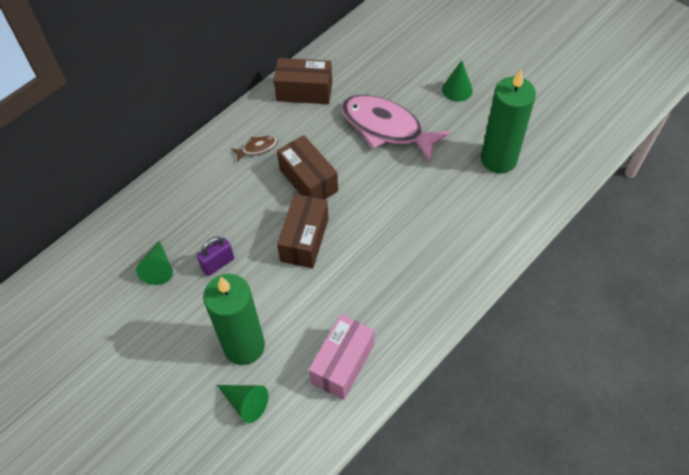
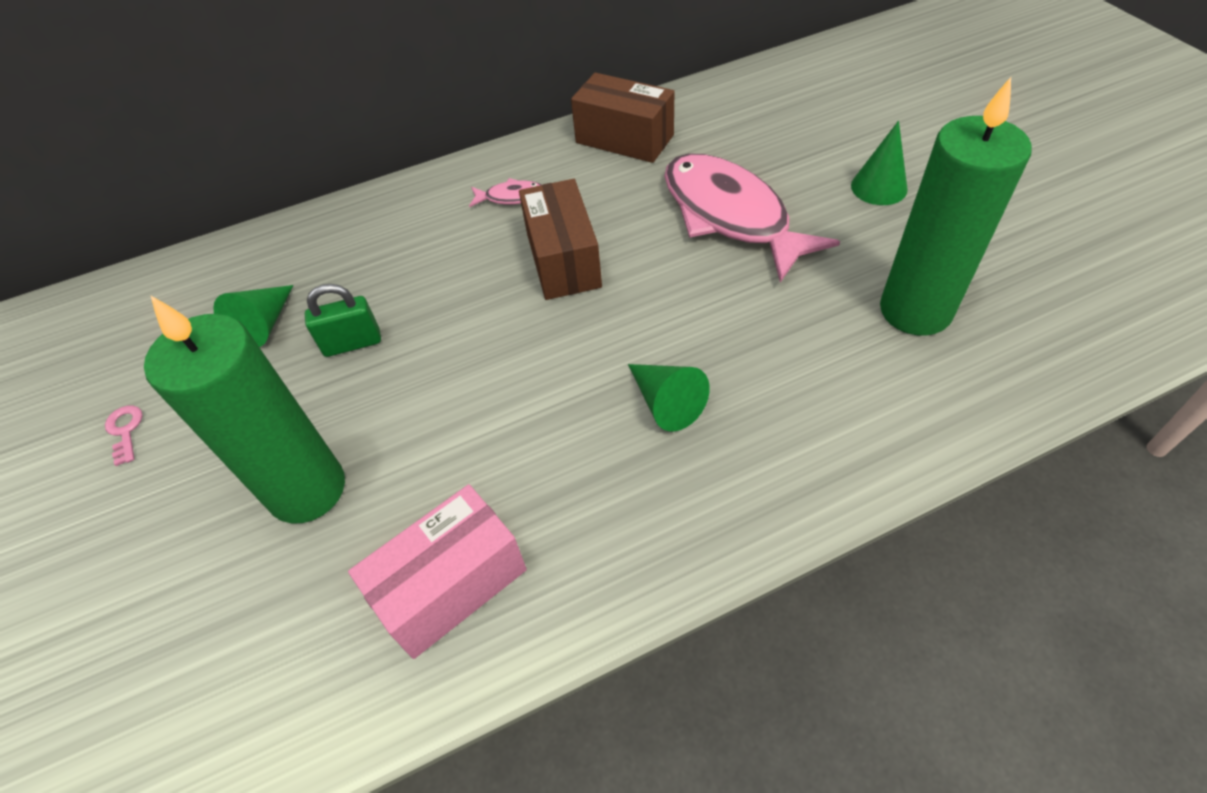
camera: 25 degrees right, 5 degrees down
purple padlock [197,236,234,276] -> green padlock [305,284,381,357]
green cone [217,385,269,423] -> green cone moved to [628,364,710,432]
brown fish [231,136,278,162] -> pink fish [469,178,541,207]
brown box [277,194,329,268] -> none
none -> pink key [105,406,143,466]

